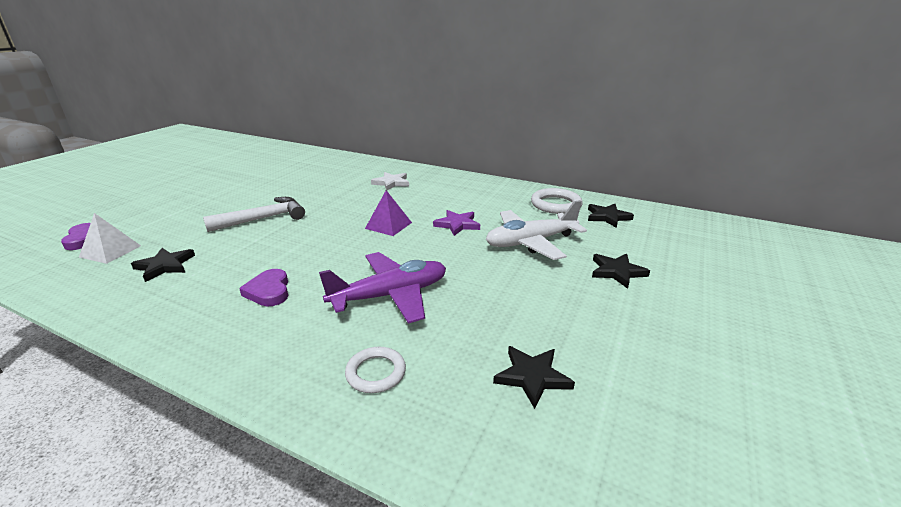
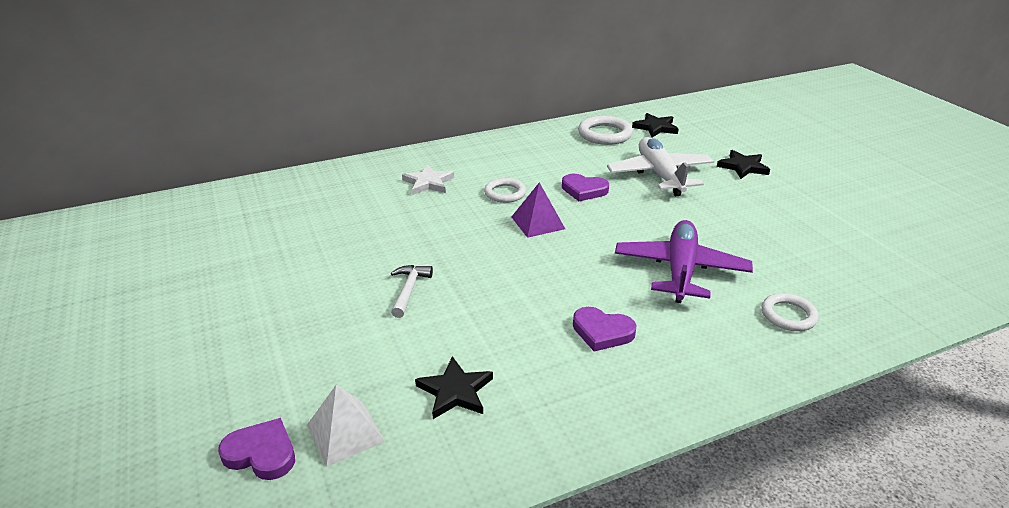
camera: 50 degrees left, 5 degrees up
white hammer [203,197,305,232] -> white hammer [391,265,433,318], size x0.58
purple star [433,210,480,236] -> purple heart [562,174,609,201]
white plane [486,200,587,260] -> white plane turned 150 degrees clockwise [607,137,714,196]
black star [493,346,575,409] -> none
none -> white ring [484,178,526,203]

